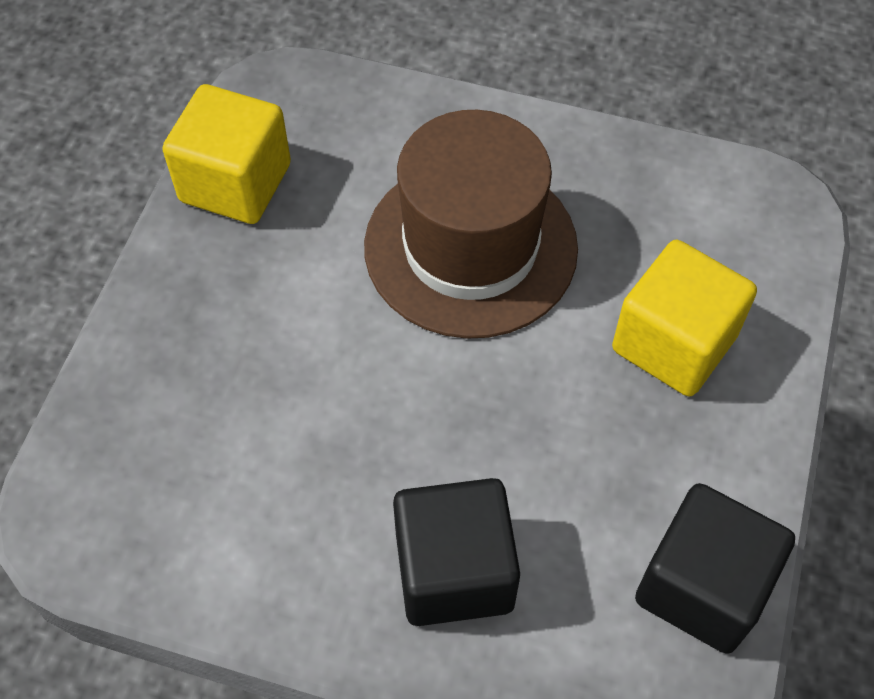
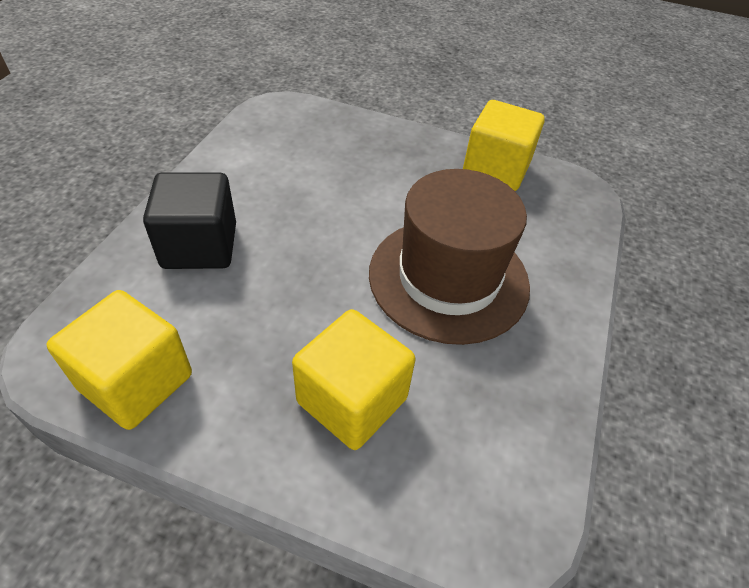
camera: 90 degrees right, 10 degrees down
black cube [635,483,795,654] -> yellow cube [47,290,192,430]

